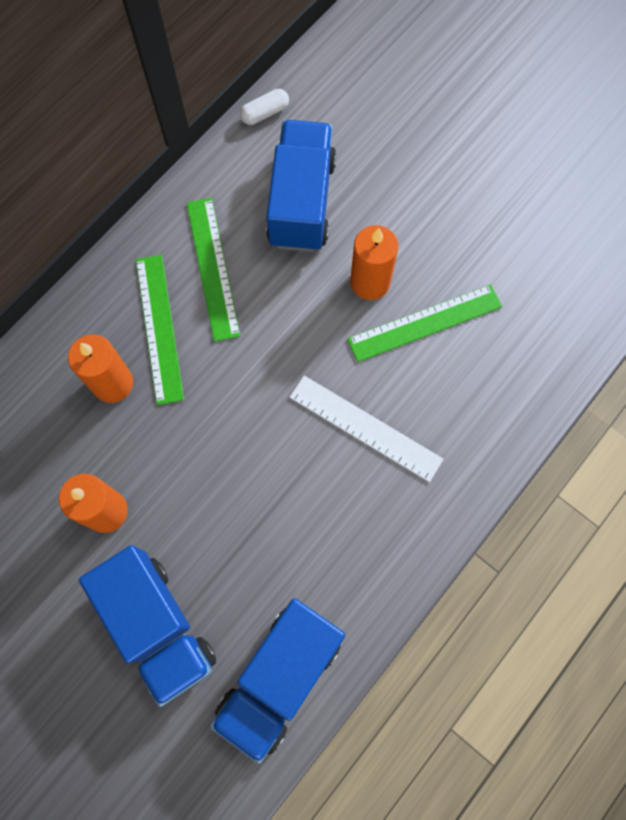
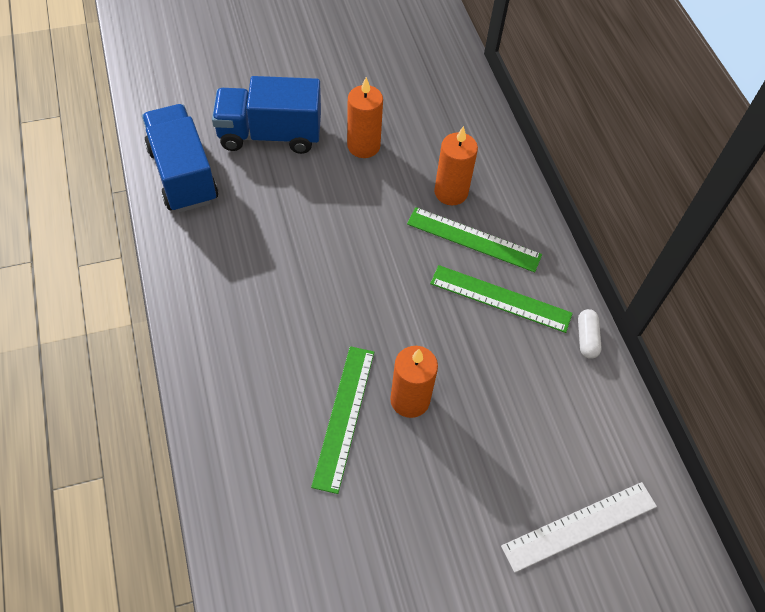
camera: 120 degrees right, 15 degrees down
white capsule [240,89,289,125] -> white capsule moved to [578,309,602,359]
blue truck [266,120,337,252] -> none
white ruler [290,376,443,482] -> white ruler moved to [501,482,657,573]

